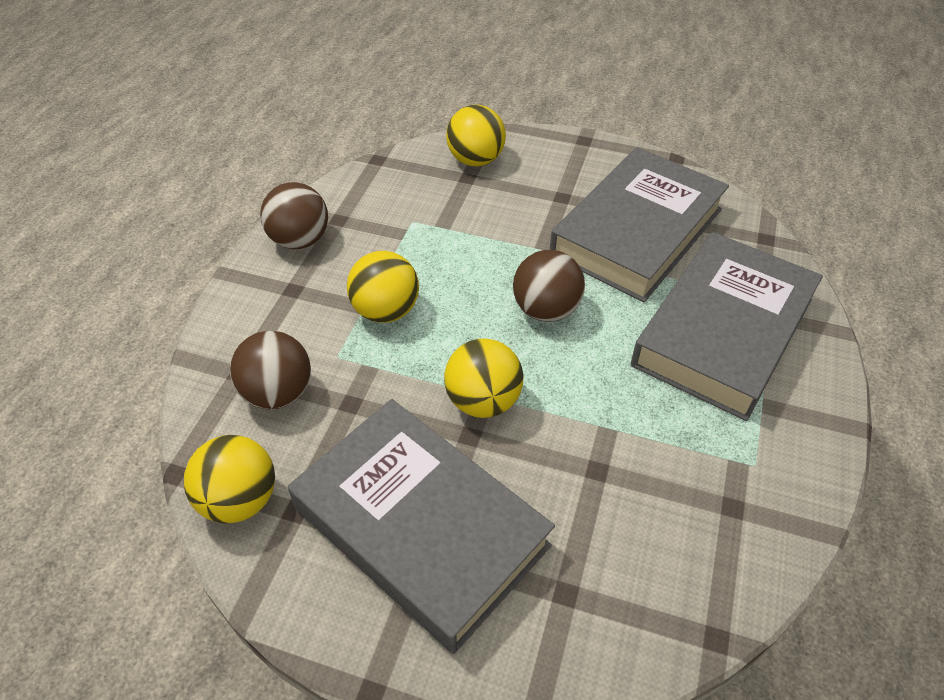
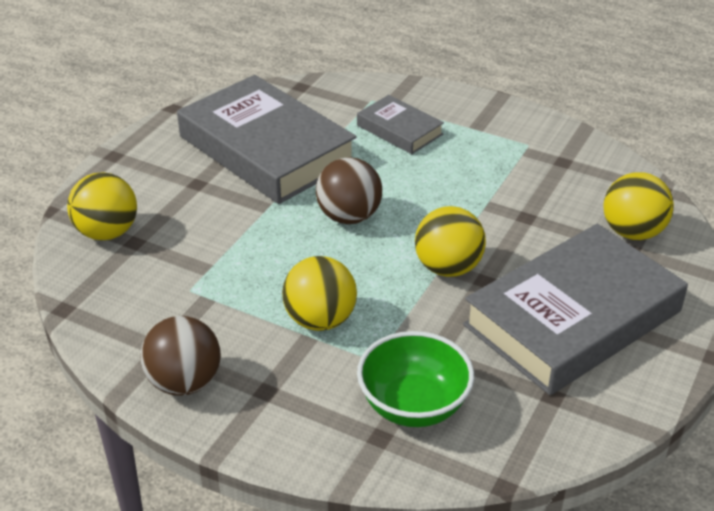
camera: 80 degrees left, 10 degrees down
yellow ball [184,435,275,523] -> yellow ball moved to [604,172,674,240]
brown ball [230,331,311,409] -> green bowl [357,331,474,427]
grey book [631,232,823,421] -> grey book [357,95,444,154], size x0.49

